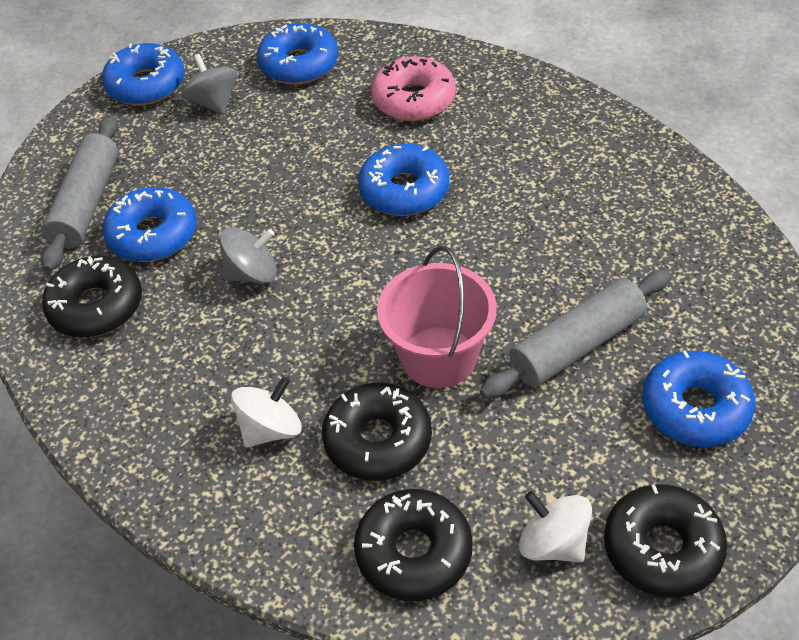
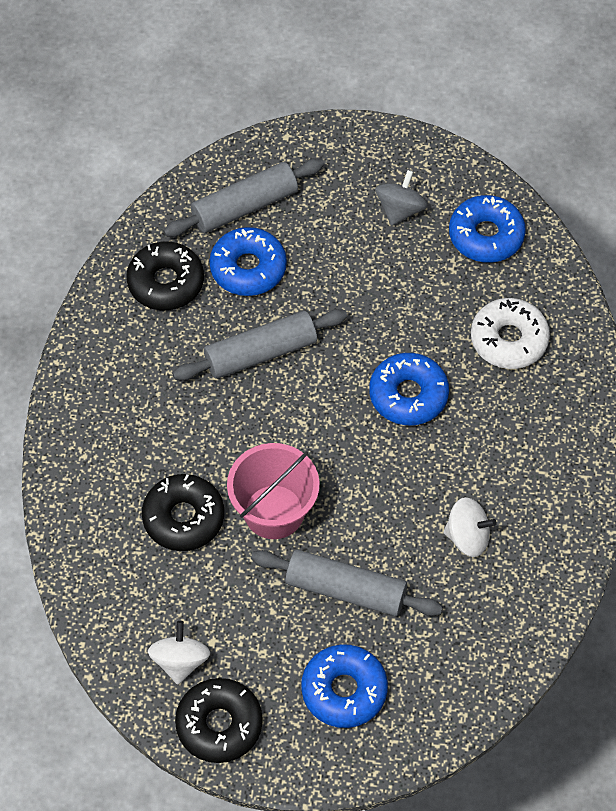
camera: 50 degrees right, 10 degrees up
blue donut [102,43,185,105] -> none
grey spinning top [219,227,277,284] -> grey rolling pin [172,309,347,381]
white spinning top [231,376,301,447] -> white spinning top moved to [443,497,497,557]
black donut [354,489,472,601] -> none
pink donut [371,56,456,121] -> white donut [471,298,550,369]

